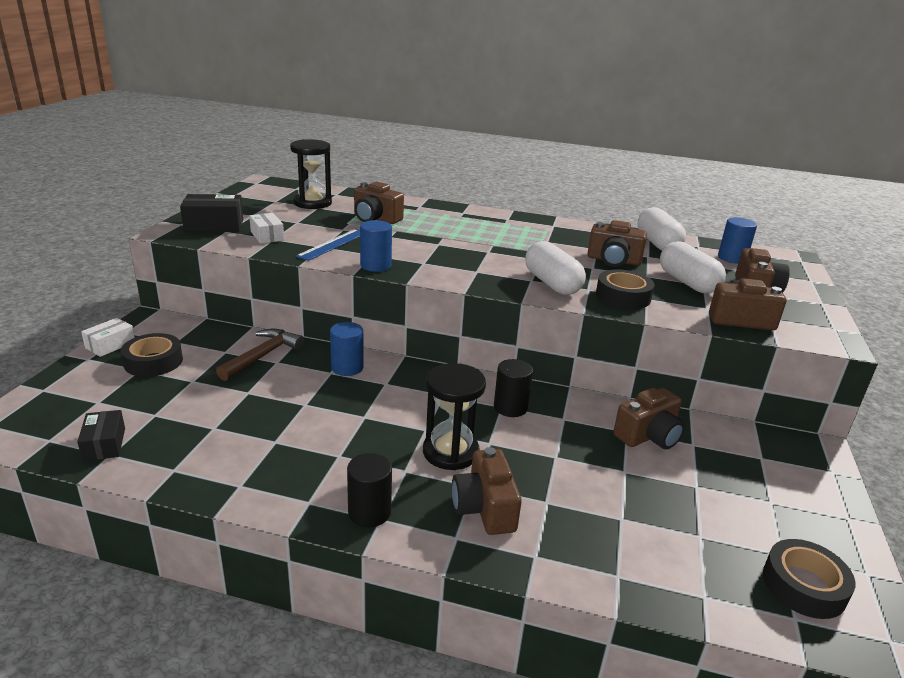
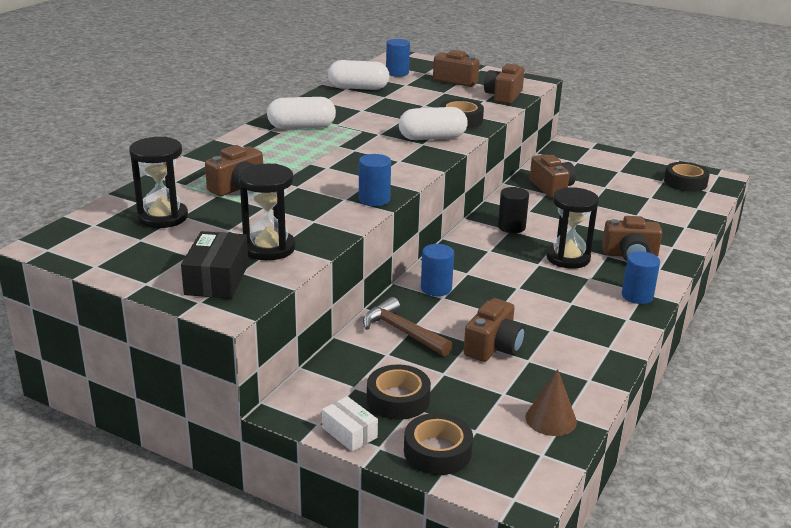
camera: 75 degrees left, 0 degrees up
black box [77,410,125,461] -> brown cone [525,369,577,436]
white box [249,213,284,244] -> black hourglass [239,164,295,260]
blue ruler [296,229,360,261] -> none
black cylinder [347,453,392,527] -> blue cylinder [622,251,660,304]
brown camera [587,220,647,267] -> brown camera moved to [464,298,525,362]
white capsule [660,241,726,293] -> white capsule moved to [267,97,336,129]
none -> black tape [404,413,473,475]

